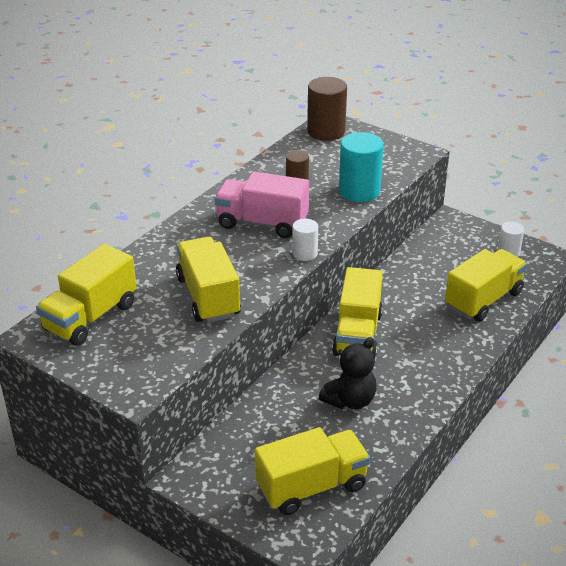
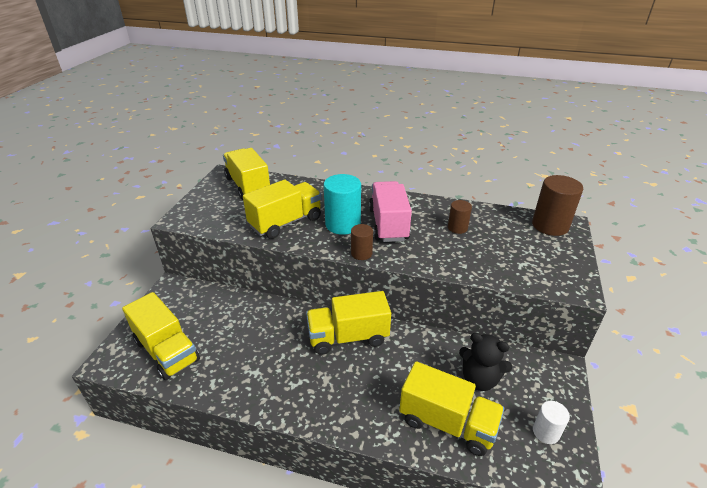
camera: 70 degrees right, 0 degrees up
yellow truck [36,244,137,346] -> yellow truck turned 45 degrees clockwise [223,148,270,200]
white cylinder [292,219,318,261] -> brown cylinder [351,224,373,260]
black teddy bear [319,337,377,409] -> black teddy bear moved to [459,333,512,391]
turquoise cylinder [339,132,384,202] -> turquoise cylinder moved to [324,174,361,235]

